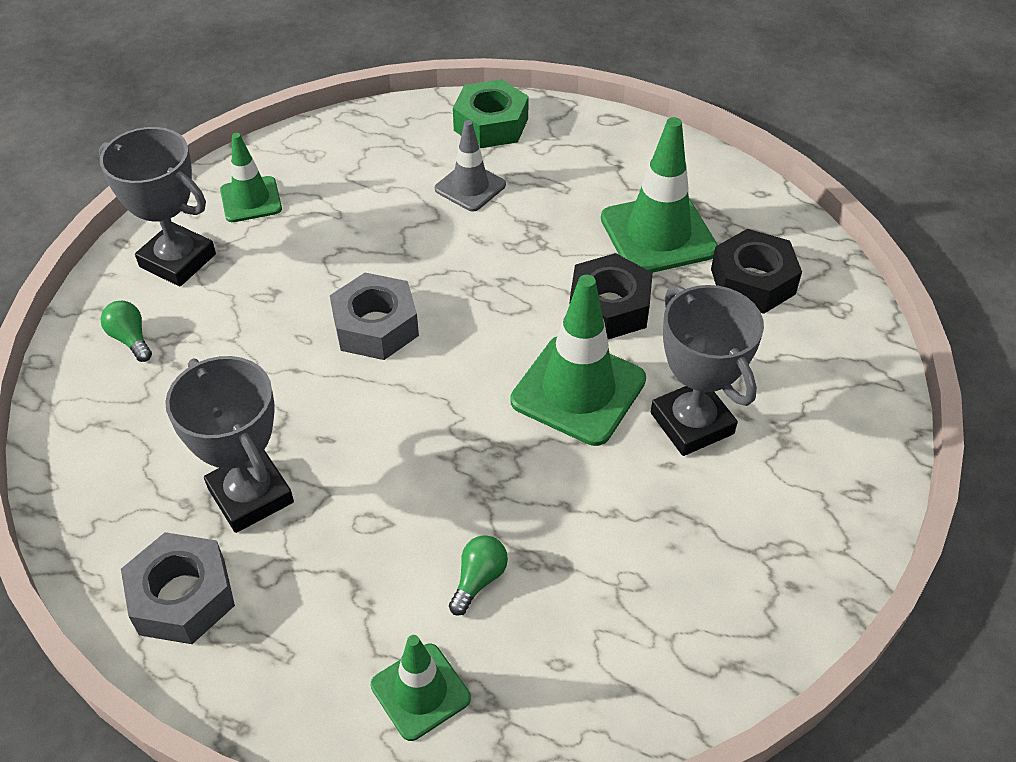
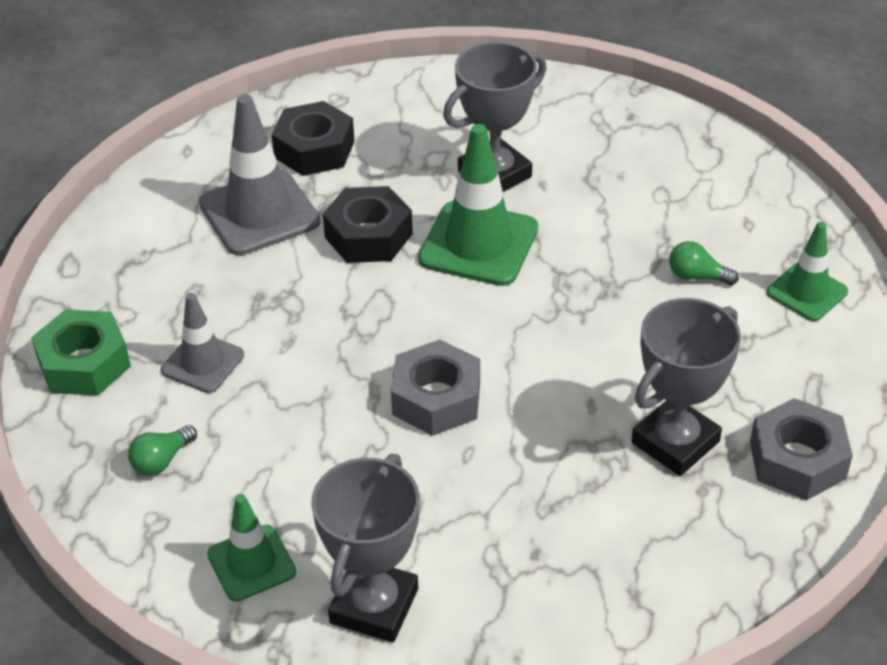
camera: 100 degrees left, 5 degrees down
green light bulb [100,301,152,362] -> green light bulb moved to [128,425,197,476]
green traffic cone [601,117,718,273] -> grey traffic cone [199,94,320,255]

